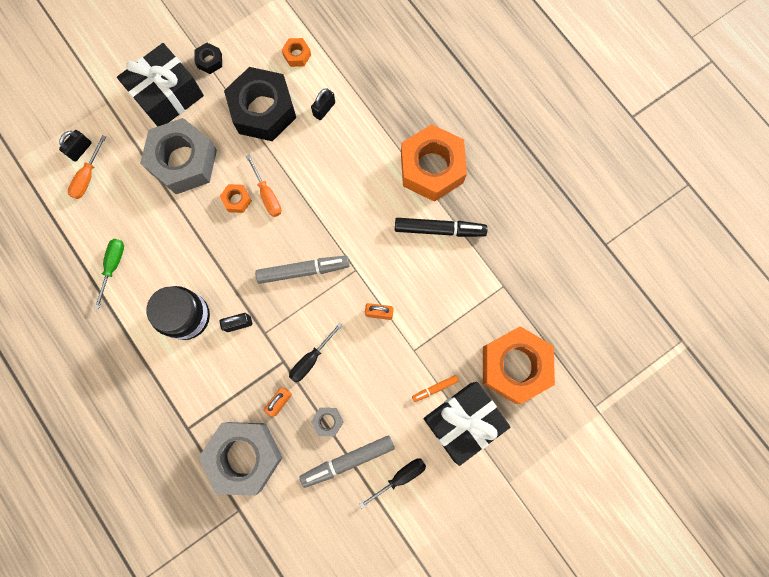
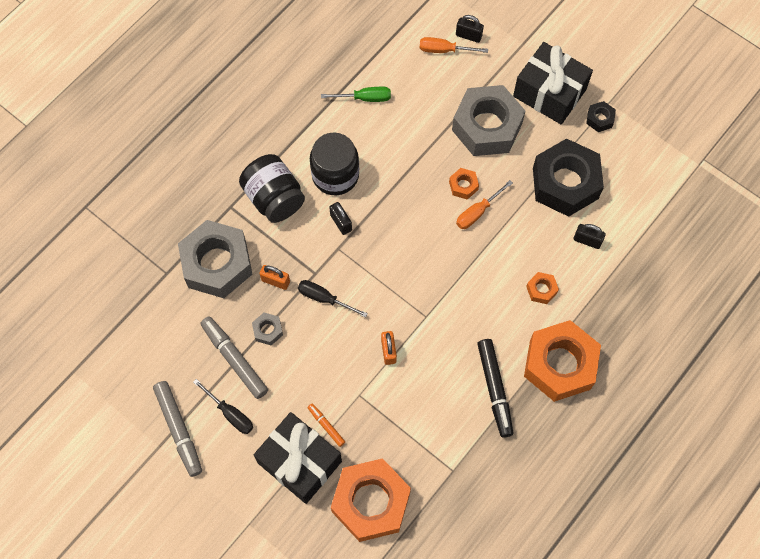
camera: 75 degrees right, 10 degrees down
grey marker [255,256,350,284] -> grey marker moved to [153,381,202,477]
orange nut [282,38,311,67] -> orange nut moved to [526,272,559,304]
none -> black jar [239,154,305,223]

